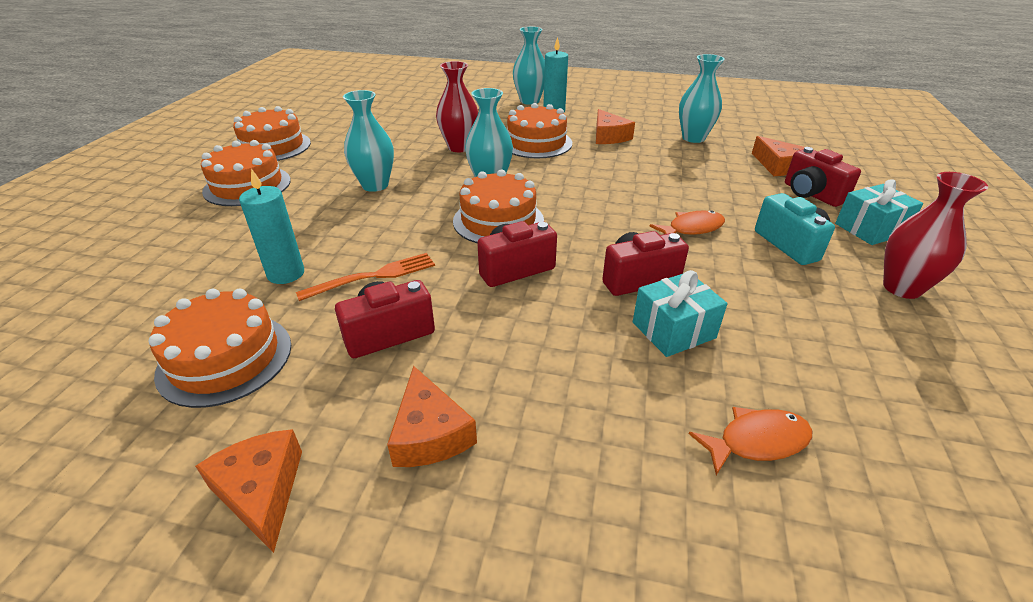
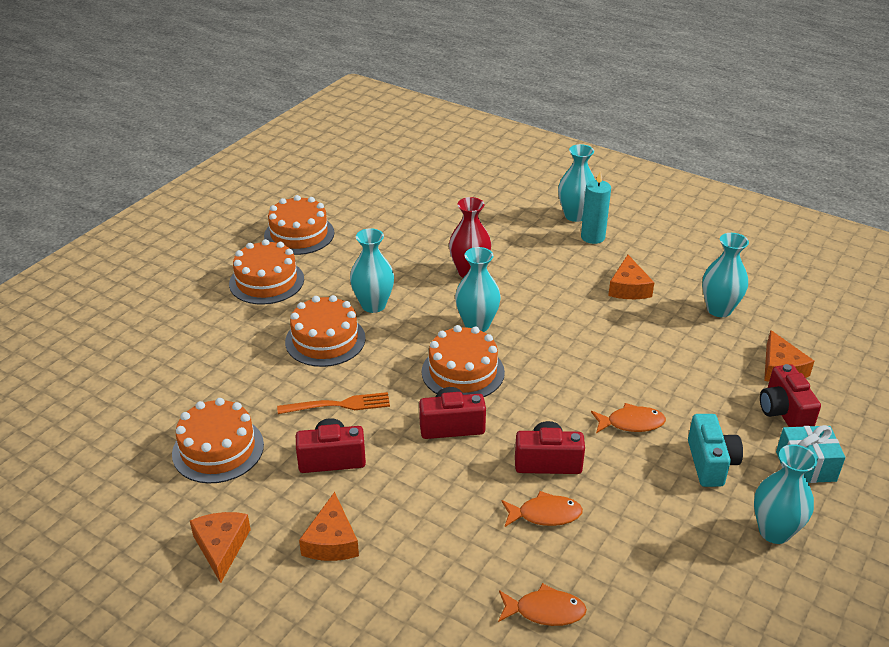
camera: 20 degrees right, 0 degrees up
turquoise candle [239,168,304,284] -> none
orange cake [507,103,572,159] -> orange cake moved to [285,295,366,367]
turquoise gift [633,270,727,357] -> orange fish [501,491,583,527]
red vase [883,172,988,299] -> turquoise vase [754,444,817,544]

